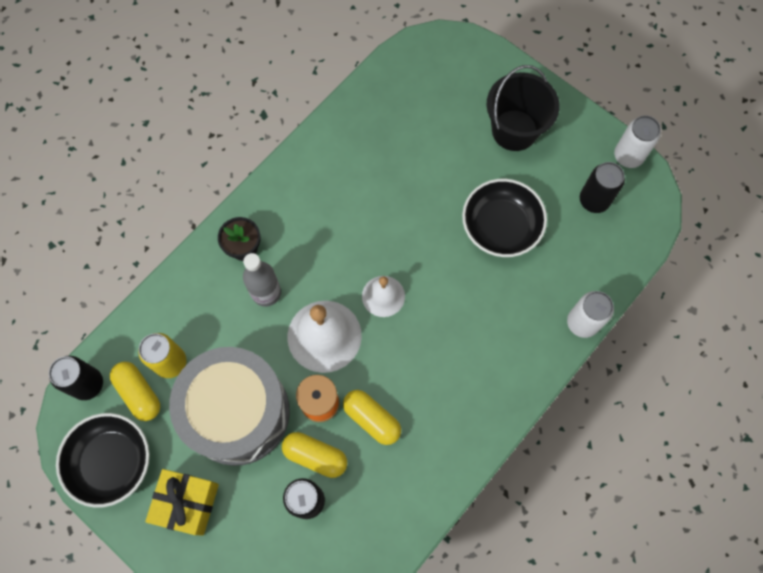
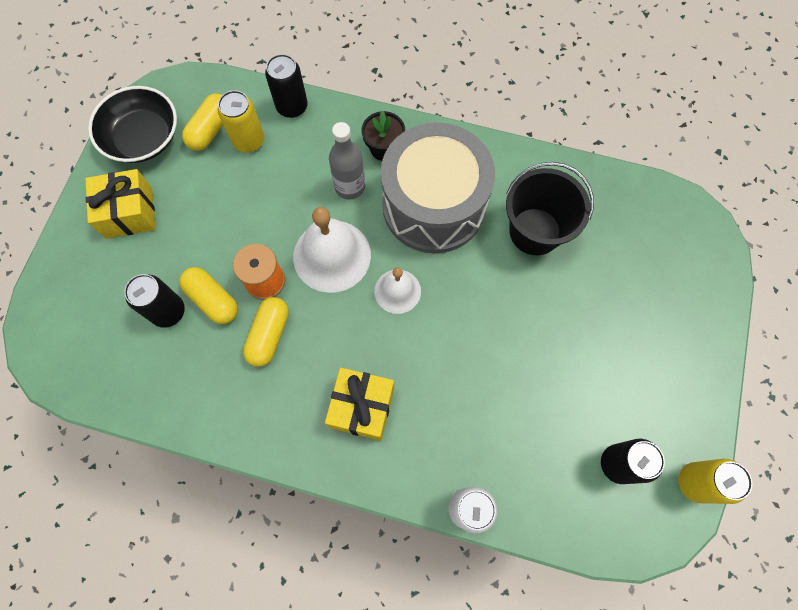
camera: 65 degrees right, 0 degrees up
black can [49,356,103,400] -> black can moved to [265,54,308,118]
grey drum [169,347,290,466] -> grey drum moved to [381,122,495,253]
yellow capsule [282,432,347,478] -> yellow capsule turned 45 degrees counterclockwise [179,267,238,324]
black bowl [462,179,547,257] -> none
black bucket [486,65,560,151] -> black bucket moved to [506,162,594,255]
white can [614,115,661,168] -> yellow can [678,459,752,504]
none -> yellow gift [325,368,394,441]

